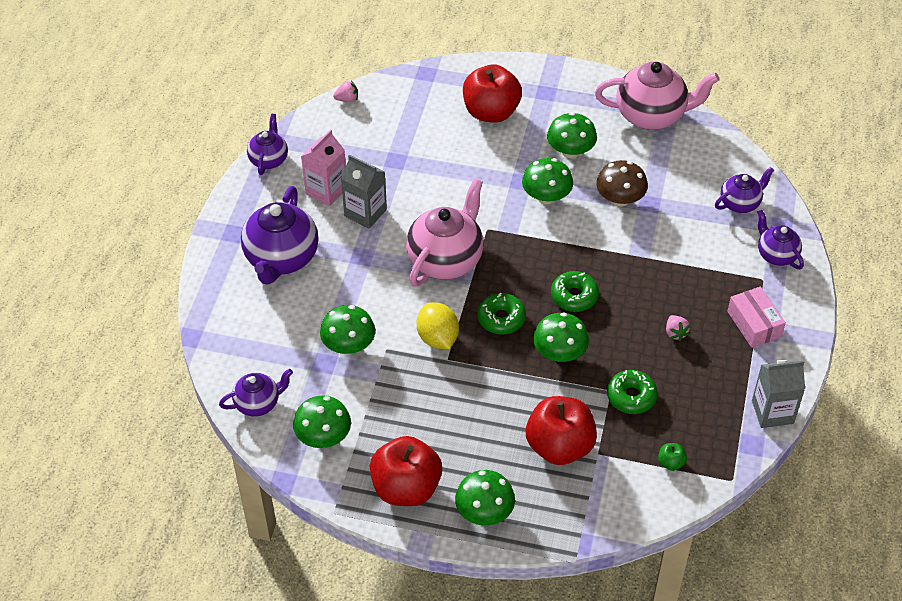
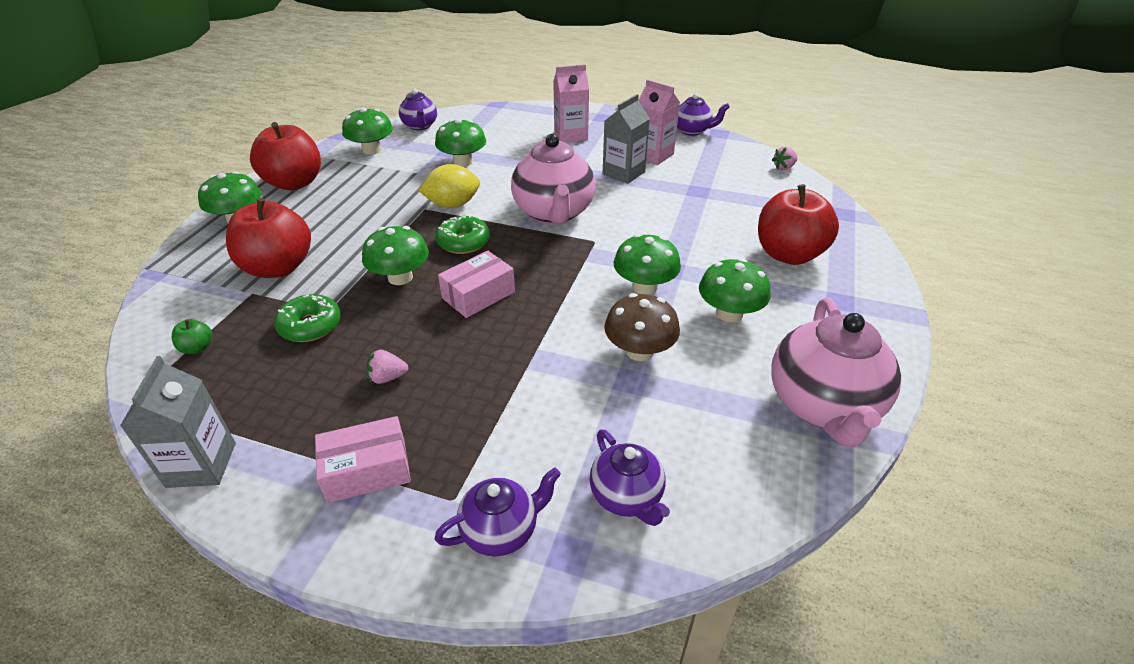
camera: 95 degrees right, 10 degrees down
purple teapot [241,186,318,285] -> pink carton [553,64,589,143]
pink strawberry [333,81,358,102] -> pink strawberry turned 60 degrees clockwise [772,147,798,170]
pink teapot [406,179,484,287] -> pink teapot turned 45 degrees clockwise [511,134,595,225]
green donut [551,271,599,312] -> pink box [438,251,515,318]

